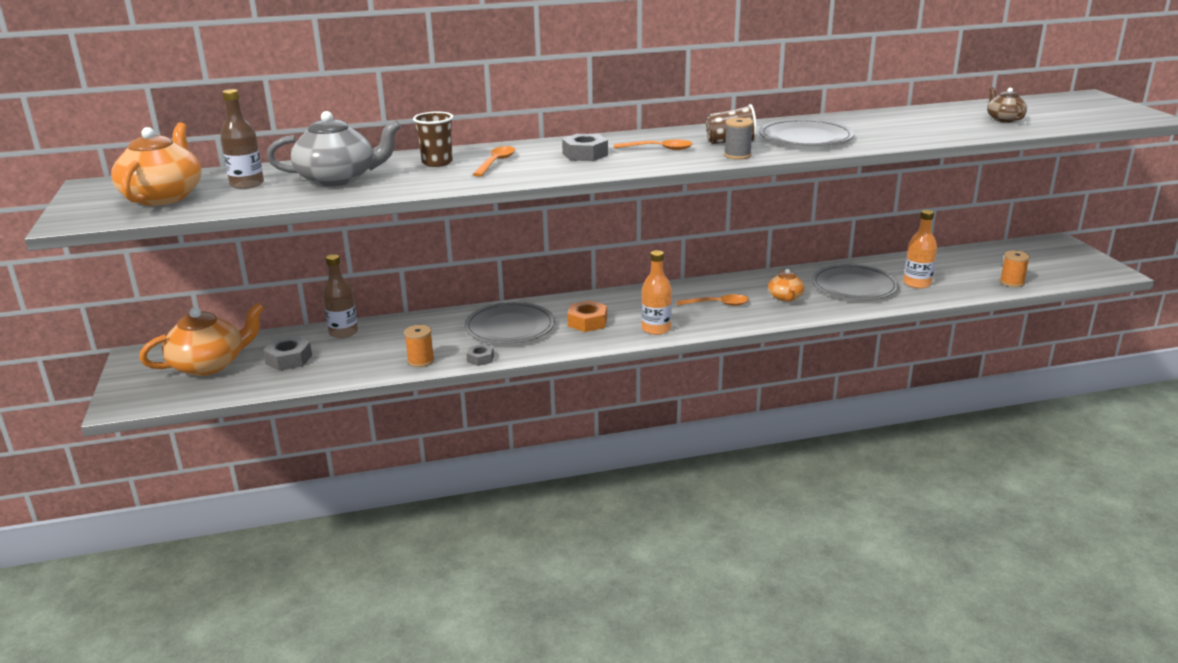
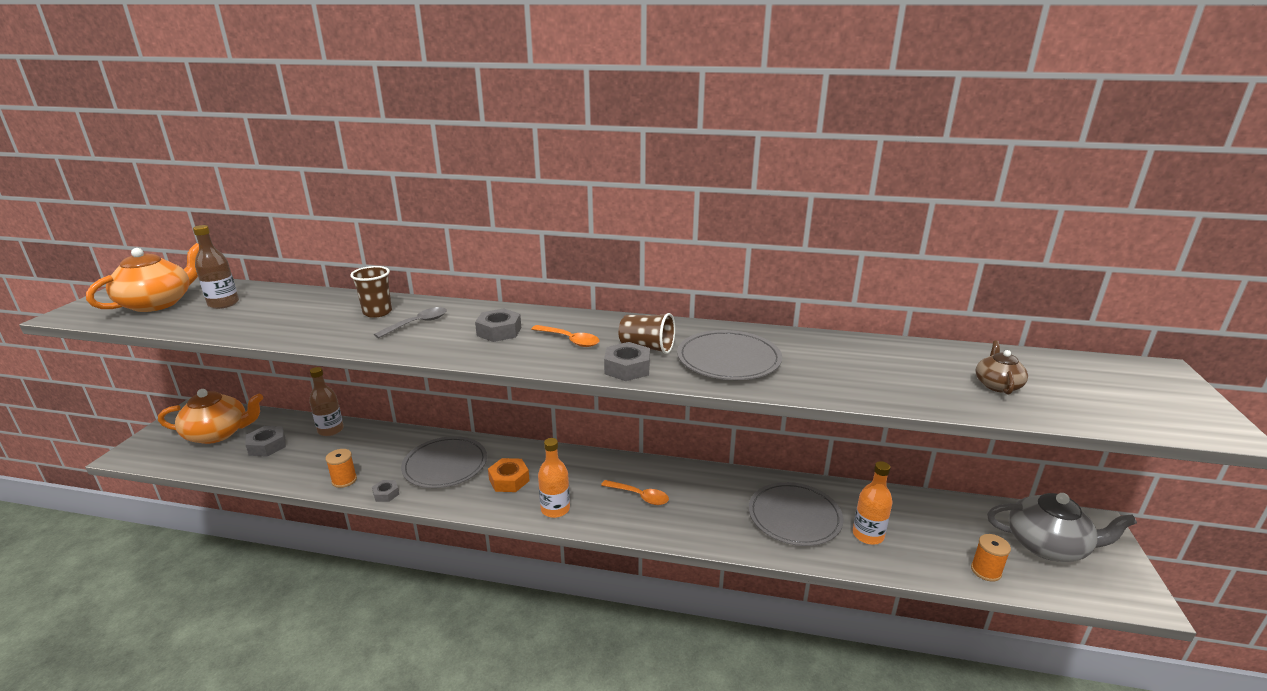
camera: 25 degrees right, 0 degrees up
grey teapot [266,111,401,187] -> grey teapot moved to [987,493,1137,562]
orange spoon [472,146,515,177] -> grey spoon [374,307,447,338]
grey spool [724,118,753,160] -> grey nut [604,342,650,381]
orange teapot [768,269,805,302] -> none

